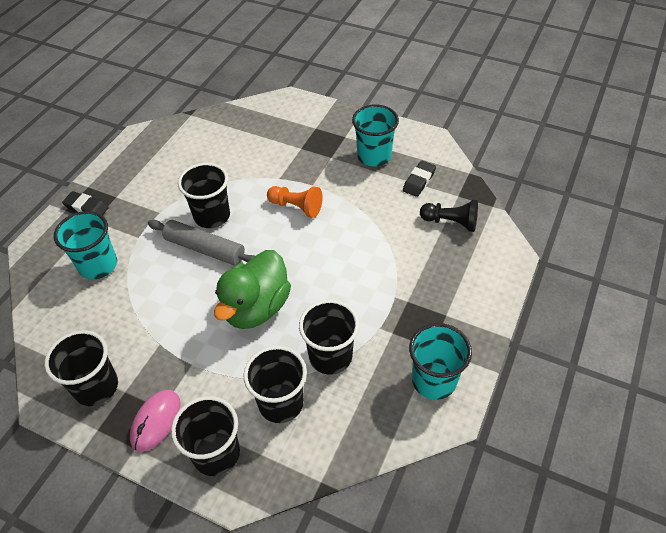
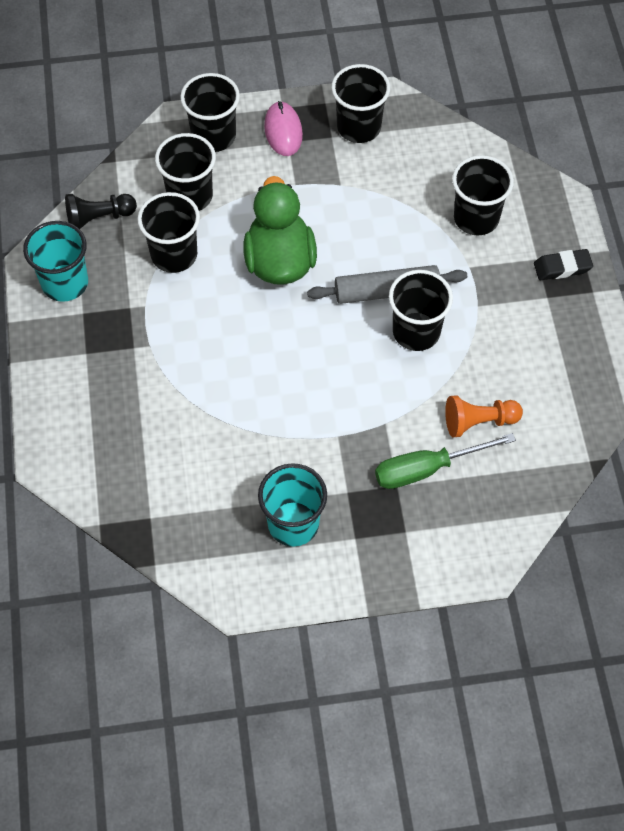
camera: 145 degrees right, 10 degrees up
turquoise cup [54,211,117,279] -> black cup [452,155,514,235]
orange pawn [267,186,323,218] -> orange pawn moved to [445,395,523,437]
black eraser [403,161,436,197] -> none
black pawn [420,200,478,232] -> black pawn moved to [65,194,137,229]
none -> green screwdriver [375,433,516,489]

